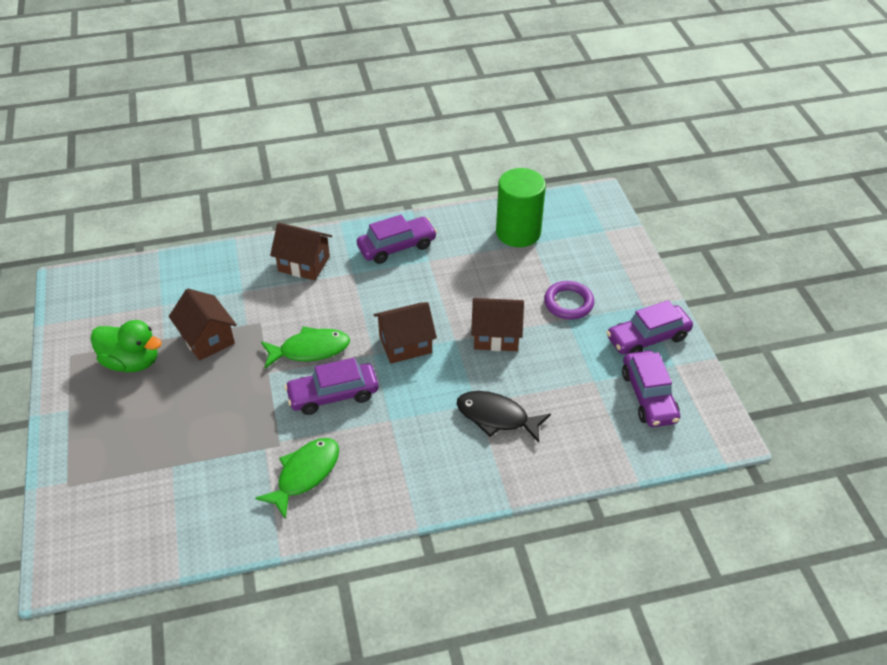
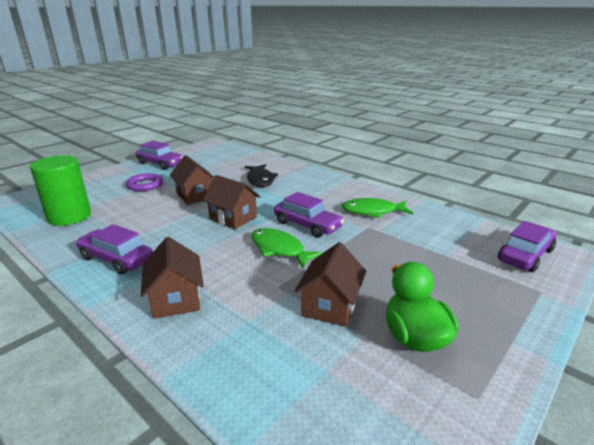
camera: 125 degrees left, 20 degrees down
purple car [622,350,680,427] -> purple car moved to [498,221,557,272]

